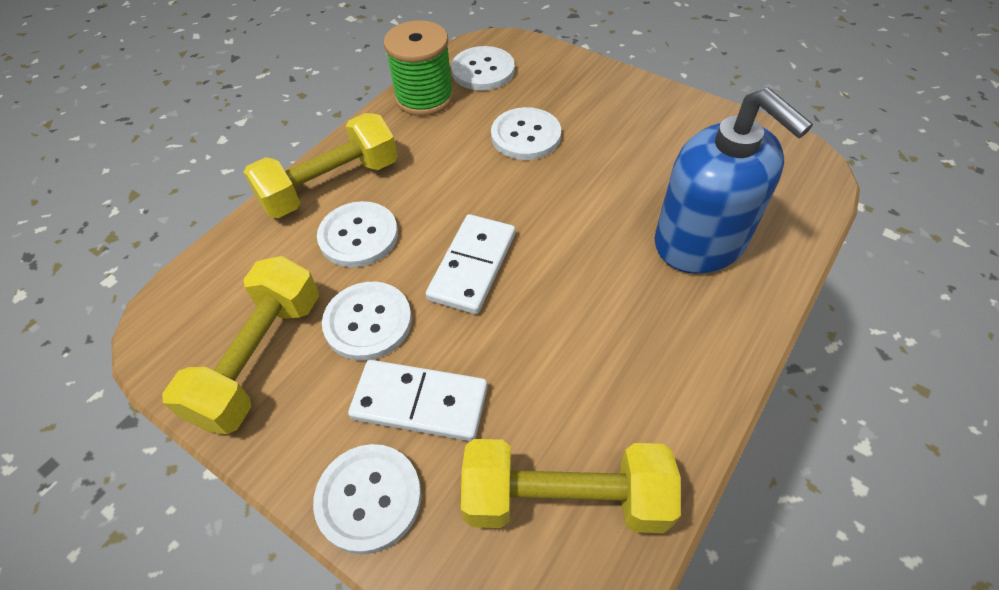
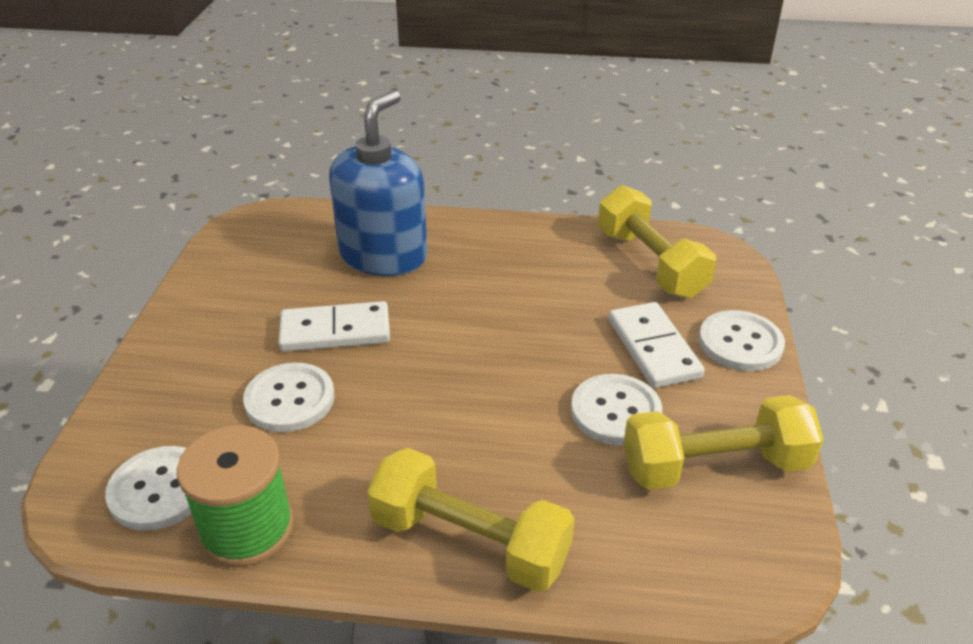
camera: 120 degrees left, 15 degrees down
white button [317,201,398,267] -> none
white domino [426,214,515,314] -> white domino moved to [278,301,390,352]

